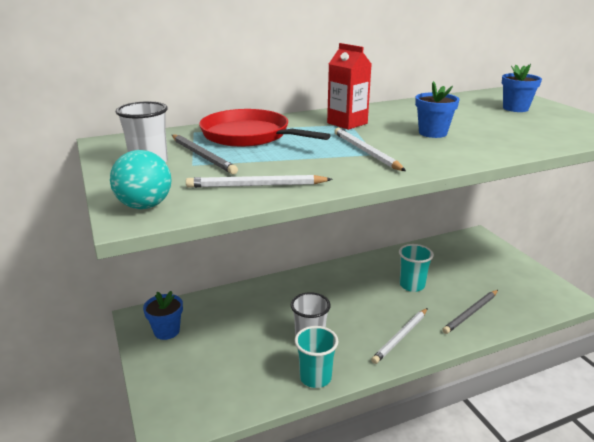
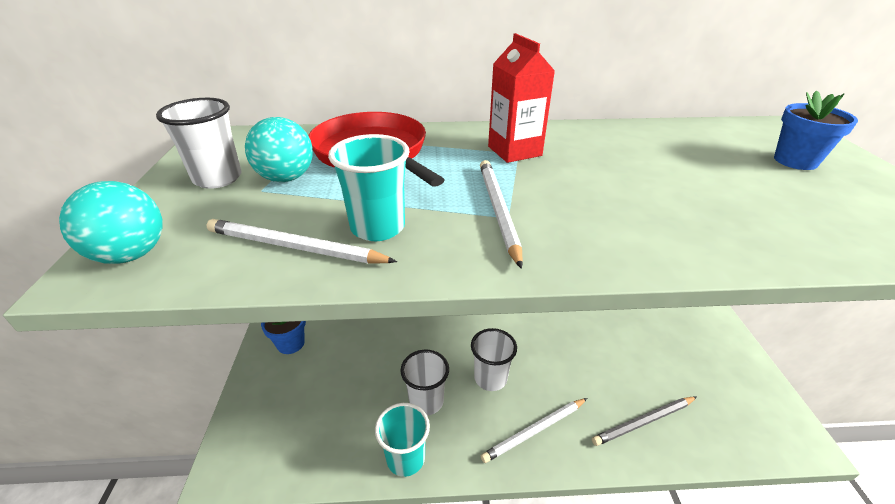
camera: 20 degrees right, 10 degrees up
grey pencil [172,134,238,174] -> turquoise ball [245,117,313,182]
turquoise cup [399,244,434,292] -> turquoise cup moved to [328,134,410,241]
blue flower pot [415,81,460,138] -> none
none -> white cup [471,328,517,391]

